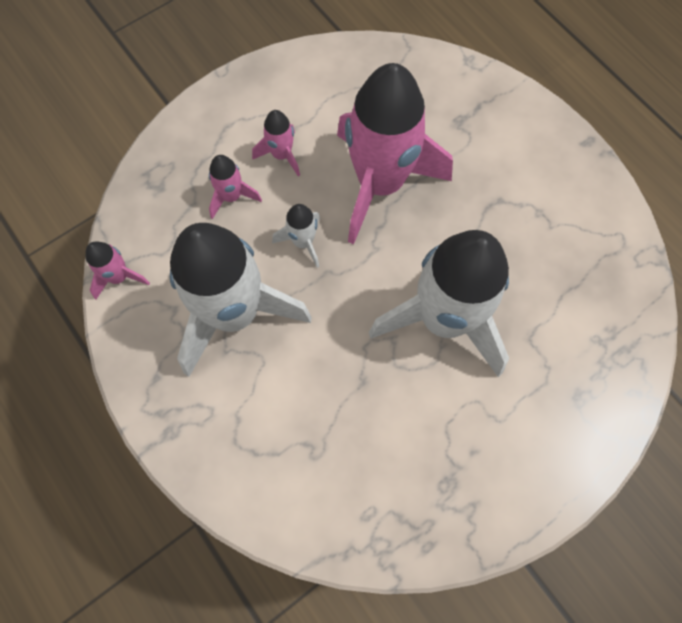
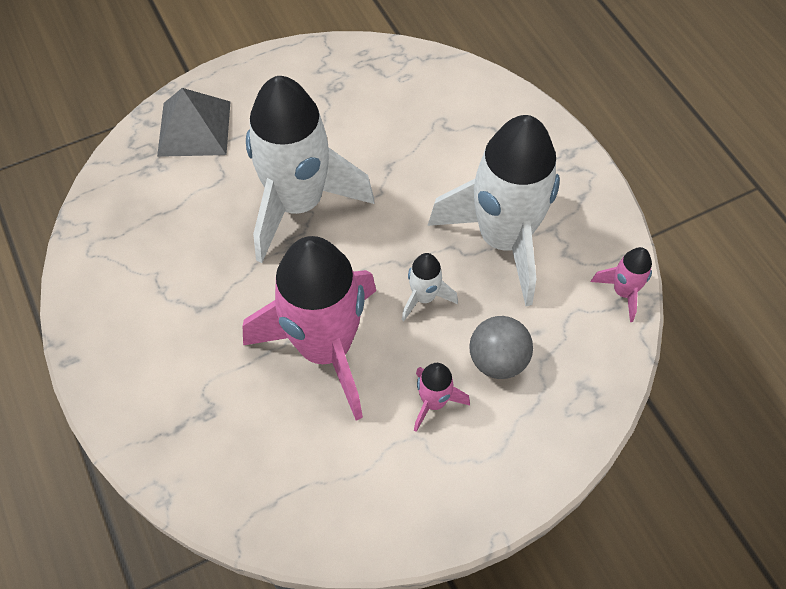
camera: 170 degrees left, 10 degrees down
pink rocket [209,155,262,219] -> grey ball [469,316,533,379]
none -> grey pyramid [157,88,230,157]

